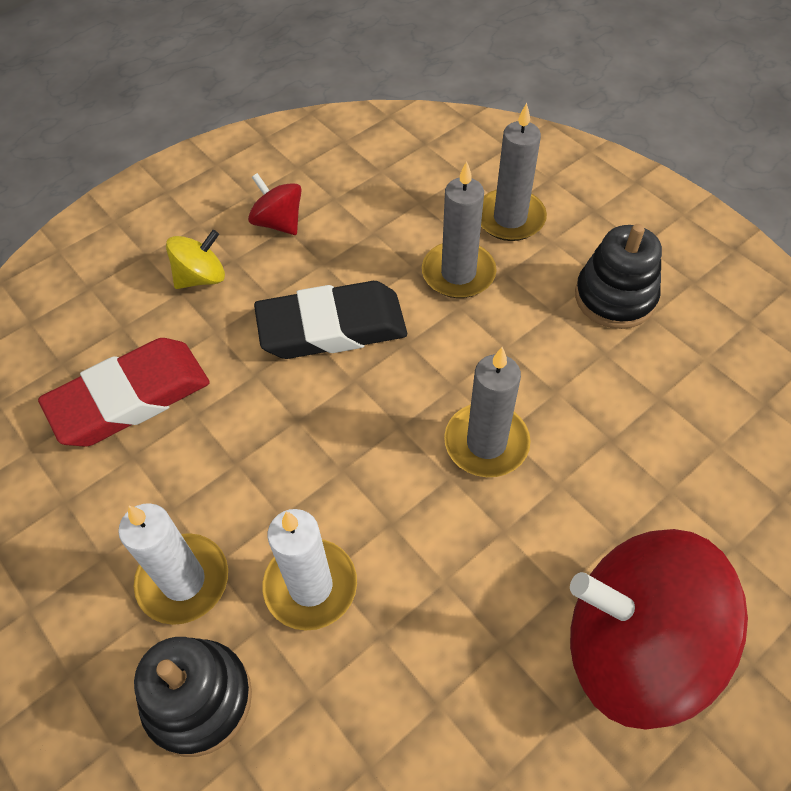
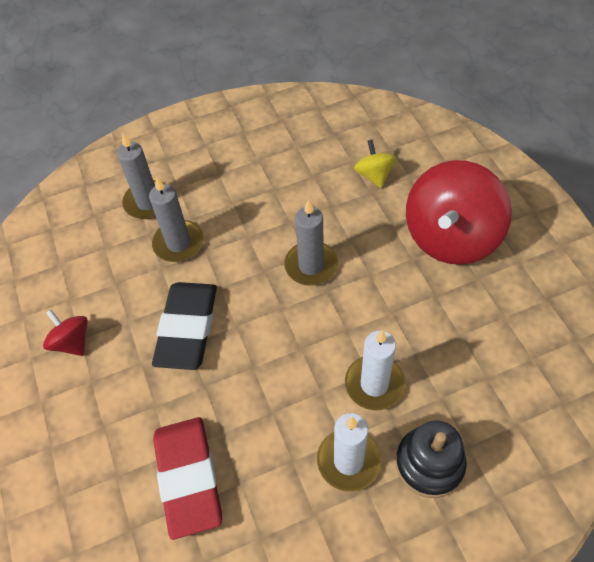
camera: 70 degrees left, 0 degrees up
yellow spinning top [166,230,225,289] -> yellow spinning top moved to [354,139,397,188]
red spinning top [248,173,302,235] -> red spinning top turned 75 degrees clockwise [43,310,88,356]
black stacking toy [575,224,662,329] -> none

